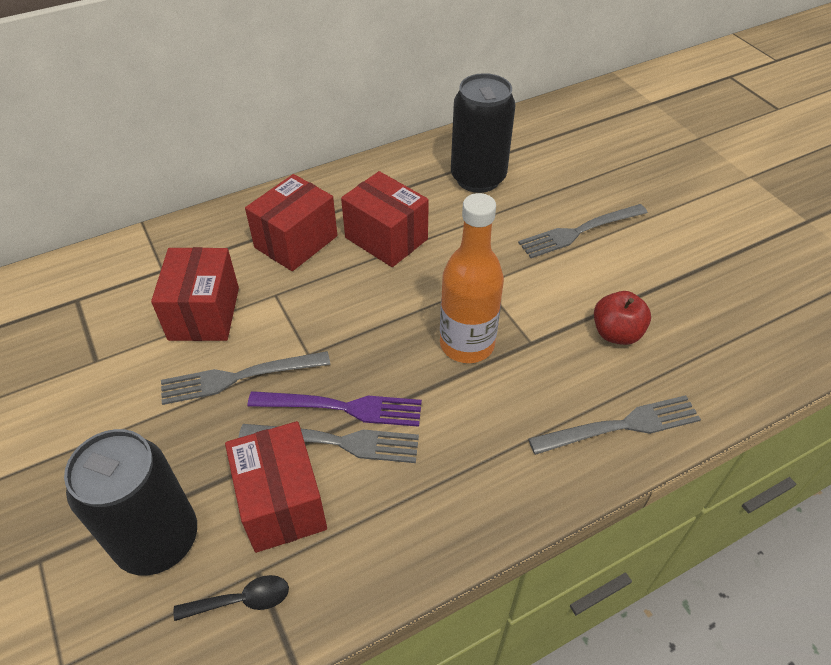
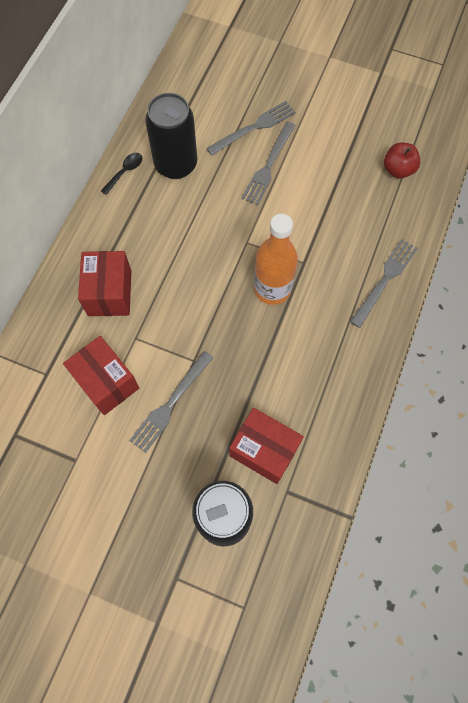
camera: 40 degrees left, 20 degrees up
black spoon [173,575,289,621] -> black spoon moved to [101,153,142,195]
grey fork [238,424,419,463] -> grey fork moved to [206,101,296,156]
purple fork [248,391,422,427] -> none
red box [341,171,429,267] -> none
red apple [594,291,651,345] -> red apple moved to [384,142,420,179]

